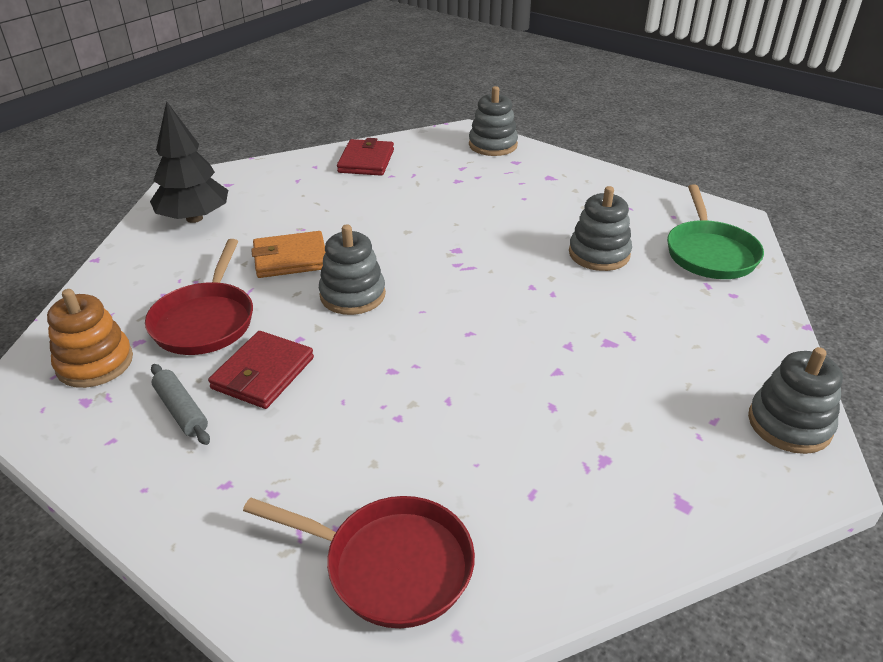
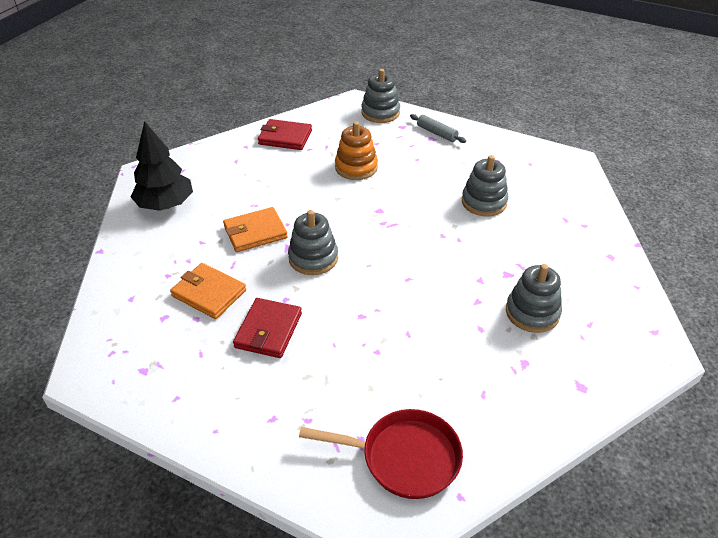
camera: 10 degrees left, 5 degrees up
orange stacking toy [47,289,133,388] -> orange stacking toy moved to [335,121,378,180]
red pan [145,239,253,355] -> orange wallet [170,263,246,319]
grey rolling pin [151,364,210,445] -> grey rolling pin moved to [410,114,466,143]
red wallet [337,138,394,176] -> red wallet turned 75 degrees counterclockwise [258,119,312,150]
green pan [667,184,764,279] -> none
grey stacking toy [748,347,843,454] -> grey stacking toy moved to [506,264,562,333]

